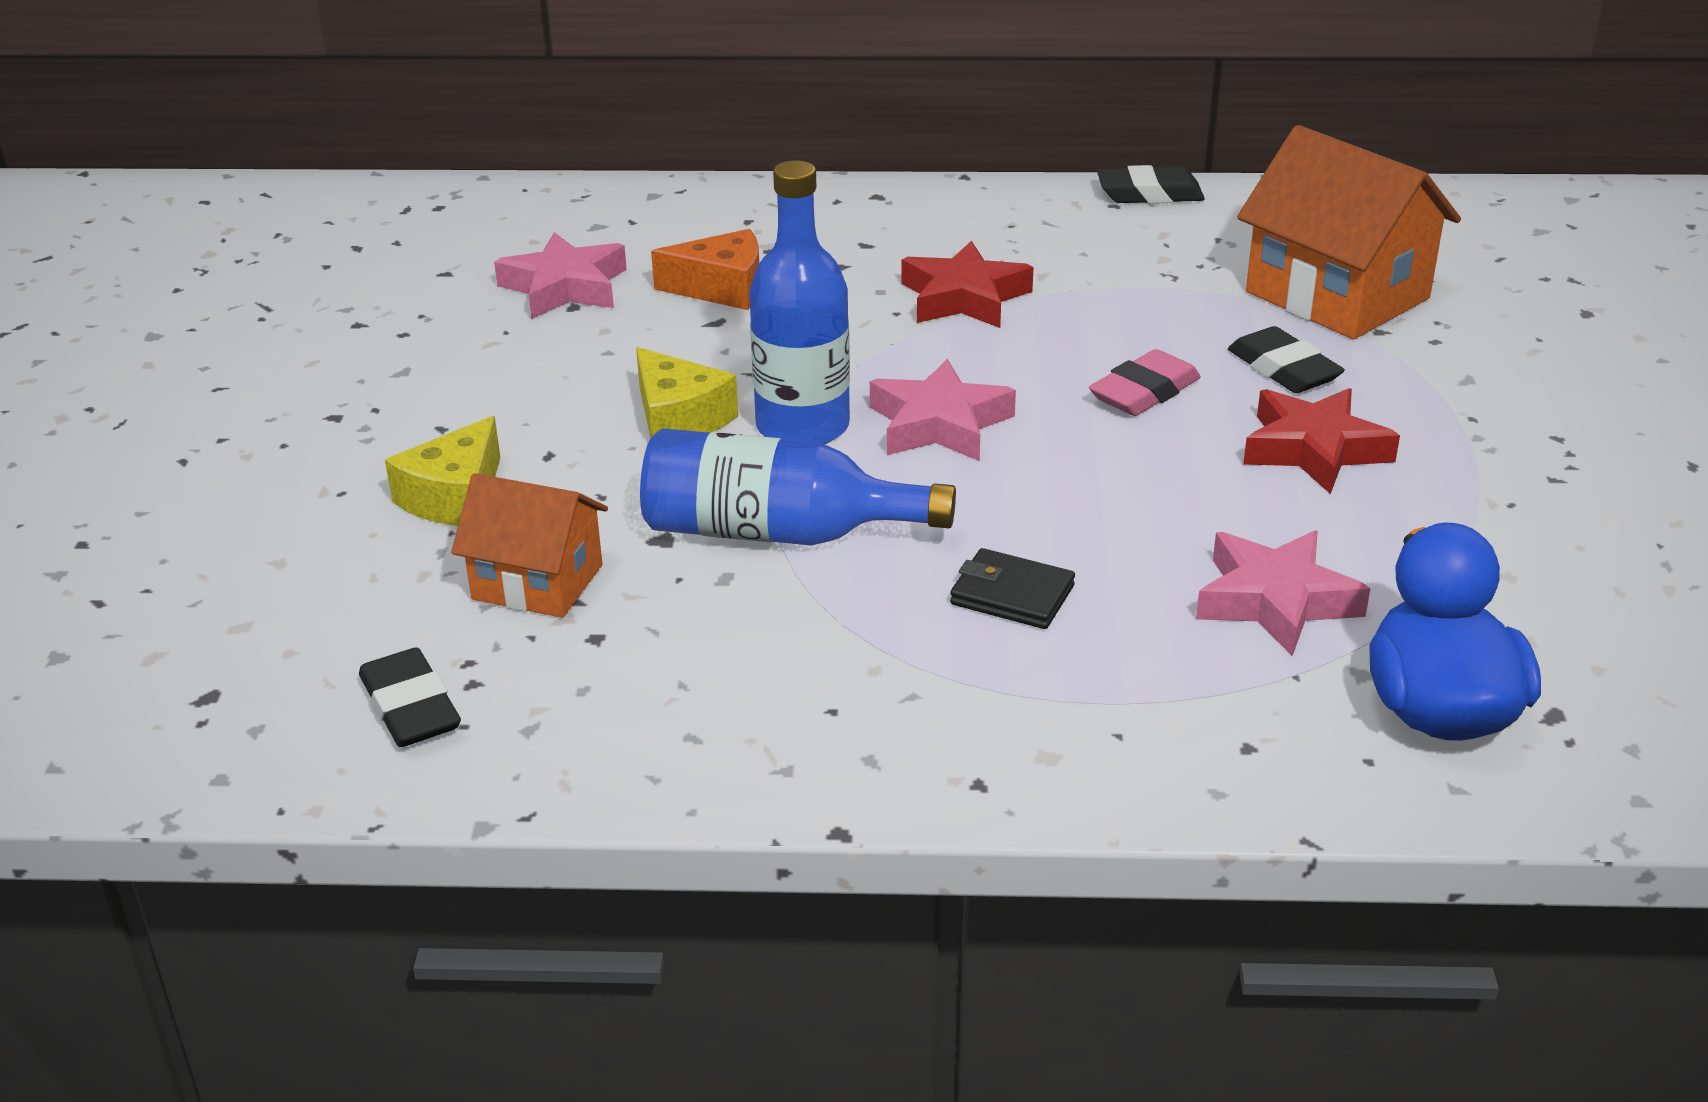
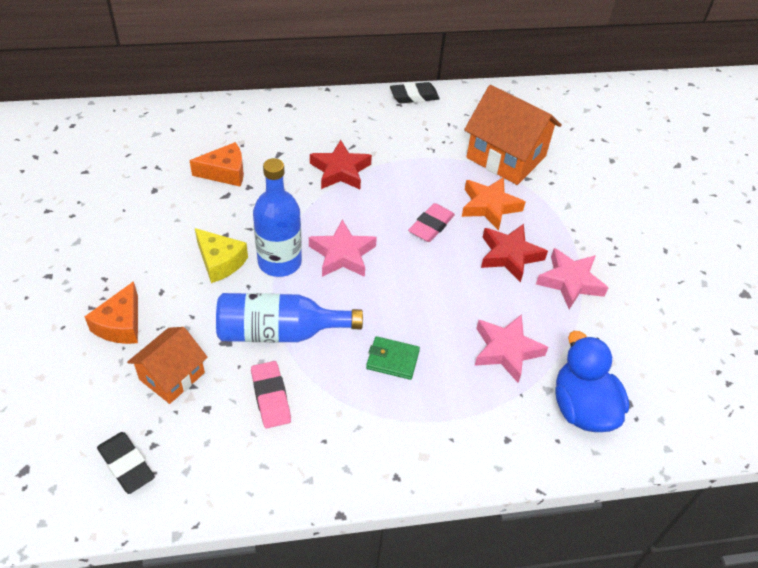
camera: 15 degrees left, 15 degrees up
yellow cheese [385,416,500,526] -> orange cheese [84,281,138,344]
orange house [451,473,608,618] -> orange house turned 60 degrees counterclockwise [127,327,208,404]
pink star [494,232,627,319] -> pink star moved to [536,248,608,309]
black wallet [950,548,1075,629] -> green wallet [366,336,420,380]
black eraser [1228,326,1345,393] -> orange star [462,177,525,231]
none -> pink eraser [251,361,291,428]

